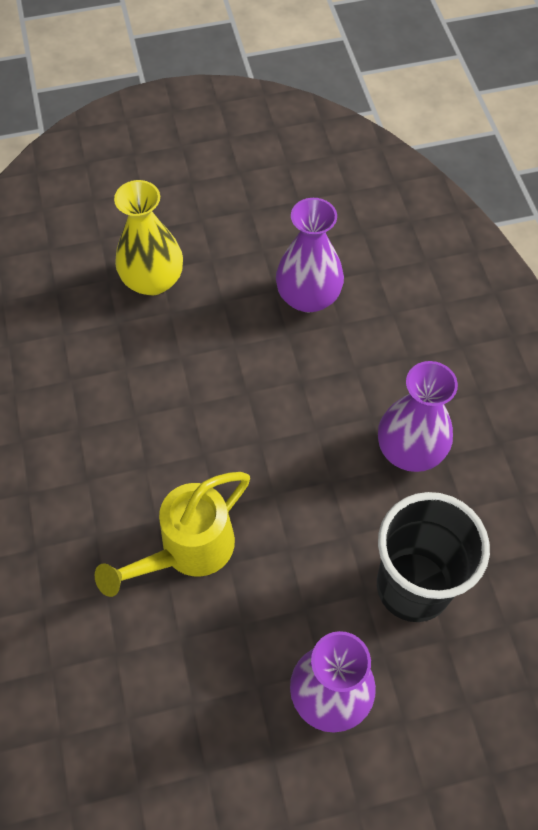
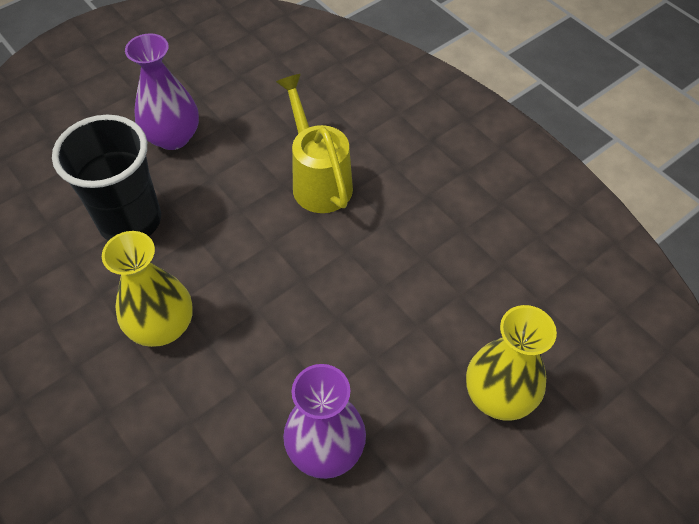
camera: 155 degrees right, 5 degrees down
yellow watering can [95,472,250,597] -> yellow watering can turned 45 degrees counterclockwise [276,74,353,213]
purple vase [378,361,458,472] -> yellow vase [102,231,193,347]

